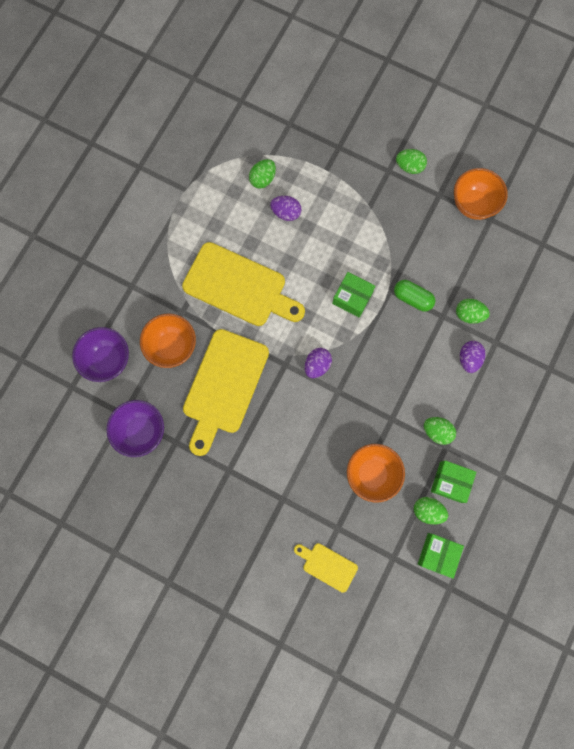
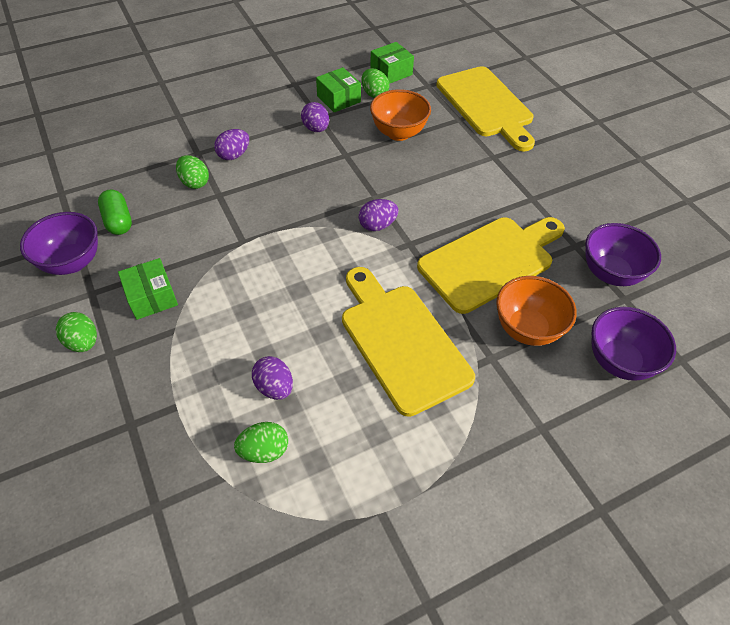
camera: 145 degrees left, 25 degrees down
yellow cutting board [294,543,358,593] -> yellow cutting board [436,66,535,151], size x2.04
green box [332,272,375,318] -> green box moved to [118,258,178,320]
green capsule [394,280,435,311] -> green capsule moved to [98,189,132,235]
green egg [424,417,456,445] -> purple egg [301,102,329,132]
orange bowl [454,168,508,220] -> purple bowl [20,212,98,275]

